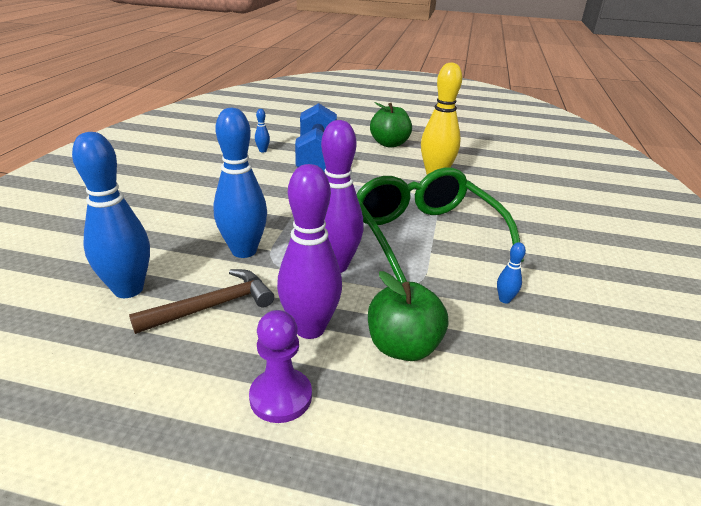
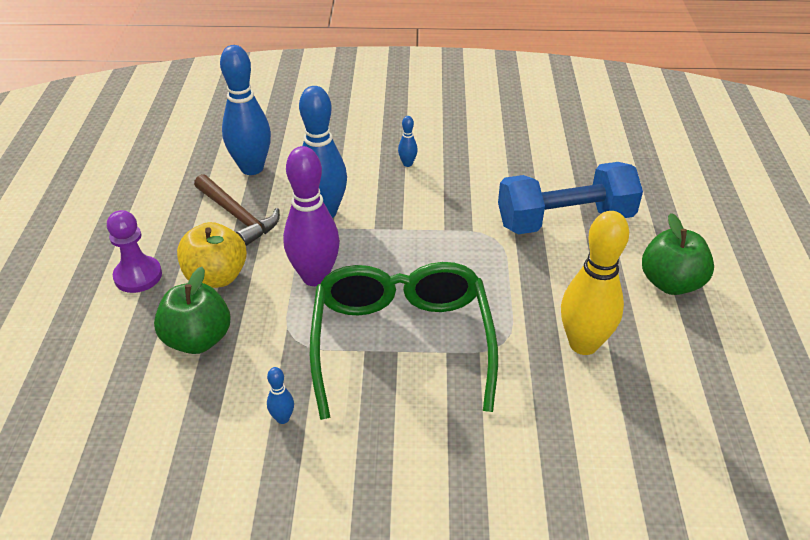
camera: 80 degrees right, 10 degrees up
blue bowling pin [255,109,270,153] -> blue bowling pin moved to [398,116,418,167]
purple bowling pin [277,164,342,339] -> yellow apple [177,222,247,288]
green glasses [357,167,524,283] -> green glasses turned 60 degrees counterclockwise [310,262,498,420]

